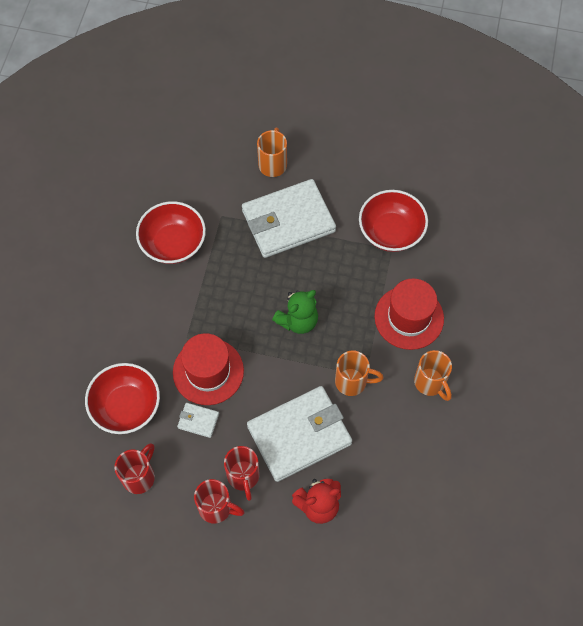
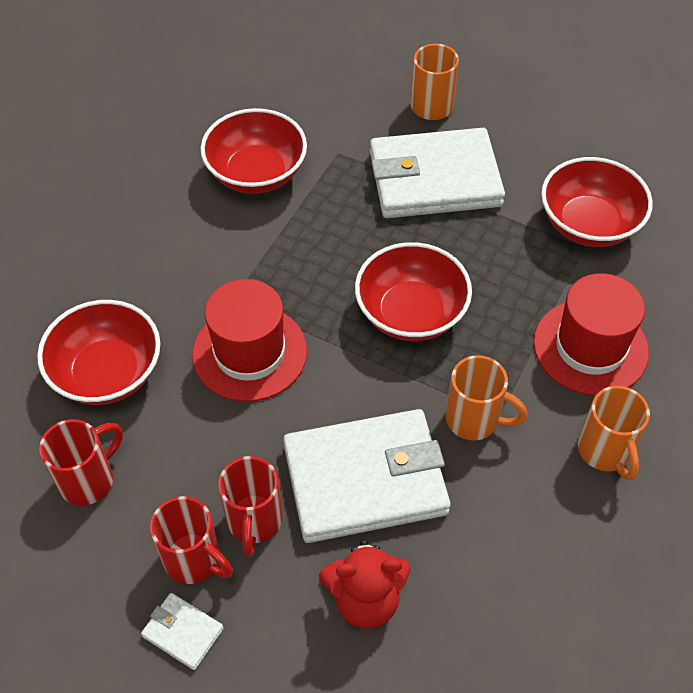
camera: 15 degrees right, 10 degrees down
white wallet [177,403,219,438] -> white wallet moved to [141,593,224,670]
green teddy bear [272,290,318,334] -> red bowl [355,242,472,341]

